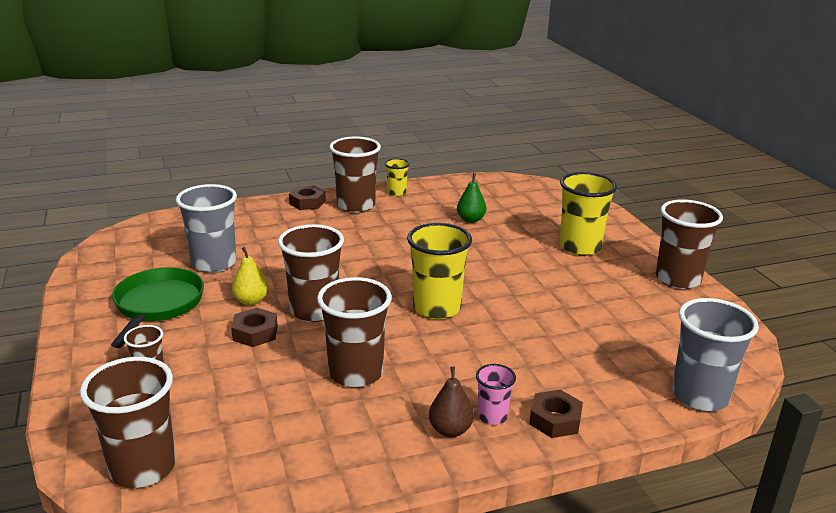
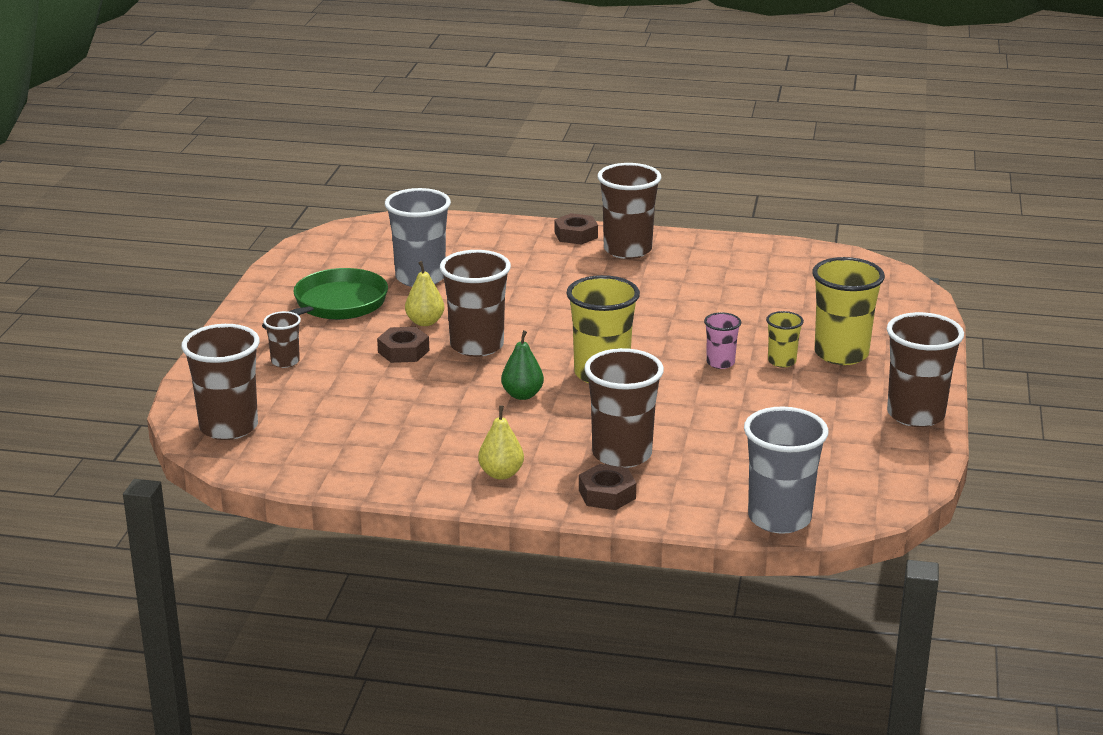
camera: 30 degrees right, 0 degrees up
brown cup [317,277,392,388] -> brown cup moved to [584,348,664,468]
yellow cup [385,158,410,196] -> yellow cup moved to [766,311,804,367]
brown pear [429,367,474,437] -> yellow pear [478,405,524,480]
green pear [457,173,486,223] -> green pear moved to [501,330,544,400]
pink cup [476,364,516,425] -> pink cup moved to [704,312,741,369]

